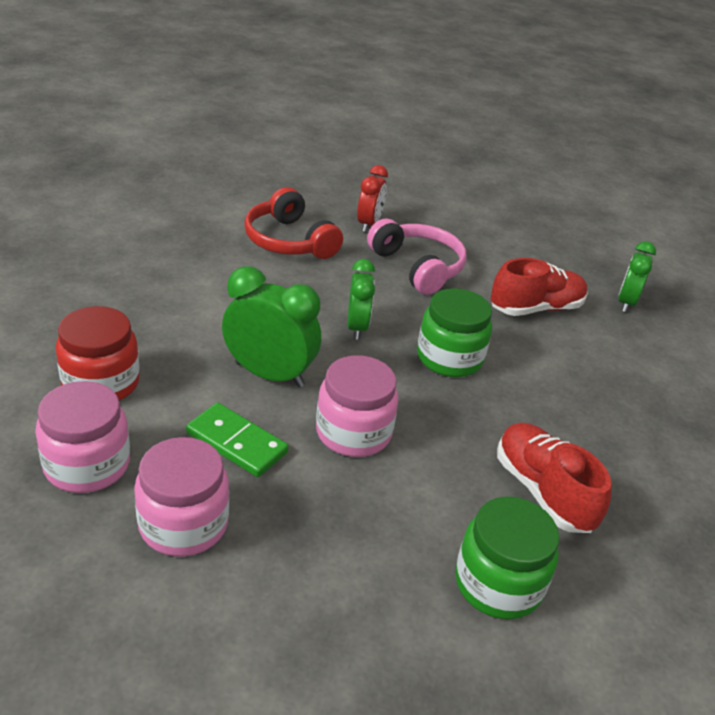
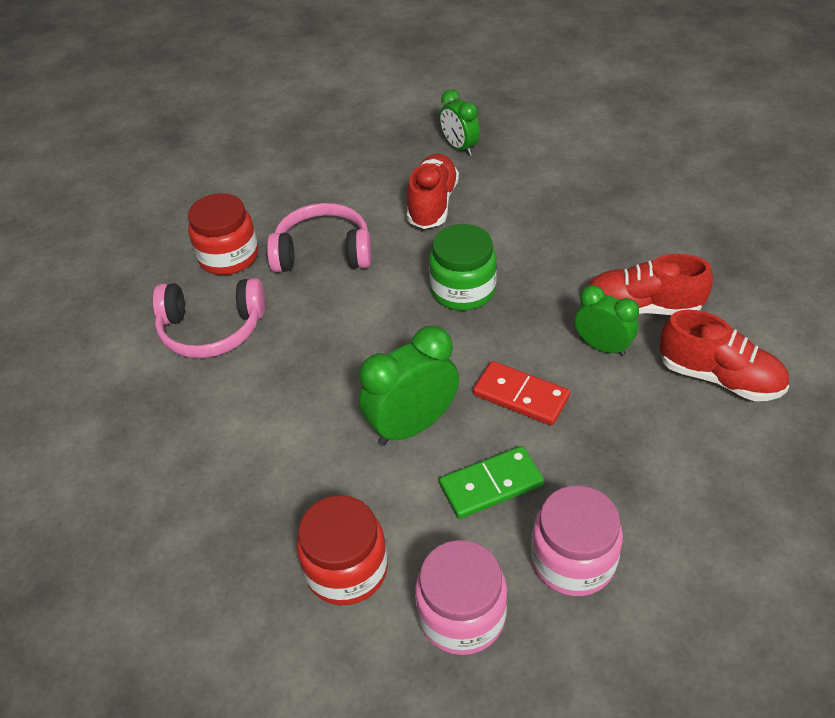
camera: 50 degrees left, 10 degrees up
red headphones [244,187,343,259] -> pink headphones [153,278,265,358]
pink jar [316,355,398,457] -> red domino [473,361,570,426]
green clock [347,259,375,340] -> green clock moved to [575,285,639,356]
red clock [357,165,388,232] -> red jar [188,193,258,275]
green jar [455,496,559,619] -> red shoe [659,310,789,401]

